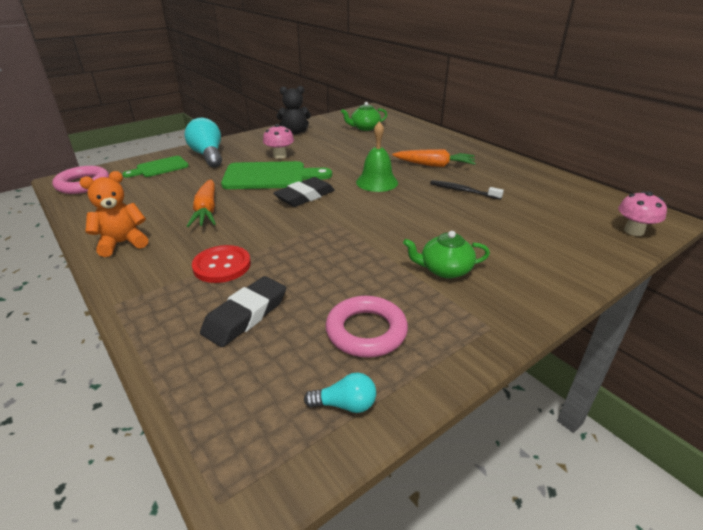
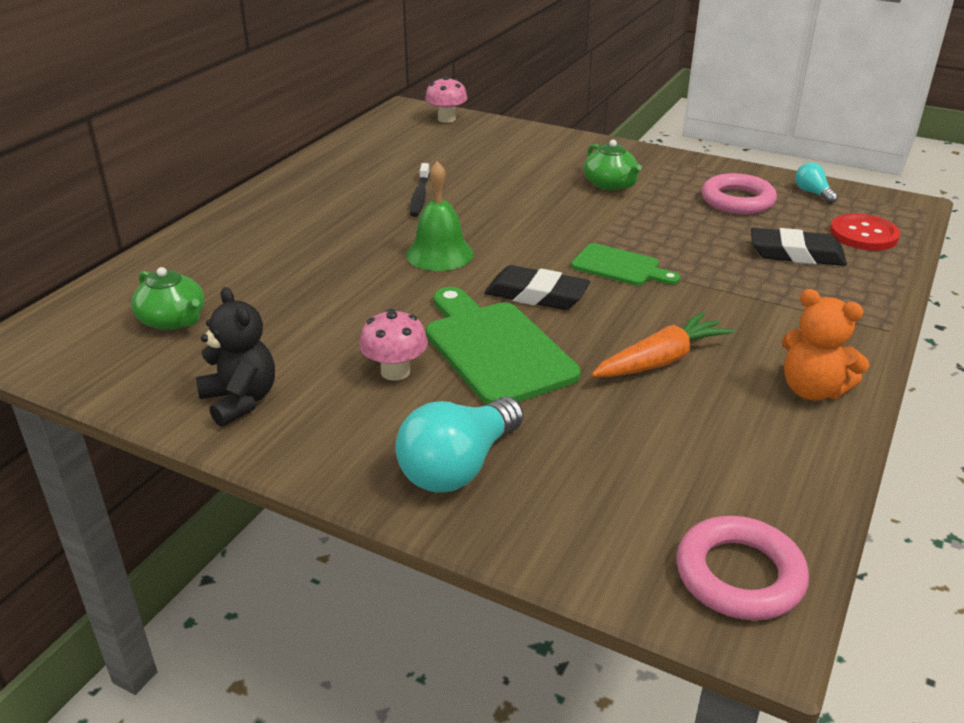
camera: 115 degrees left, 0 degrees up
green cutting board [122,156,189,178] -> green cutting board moved to [571,243,680,286]
red button [192,245,251,283] -> red button moved to [830,213,900,251]
orange carrot [392,149,476,167] -> none

